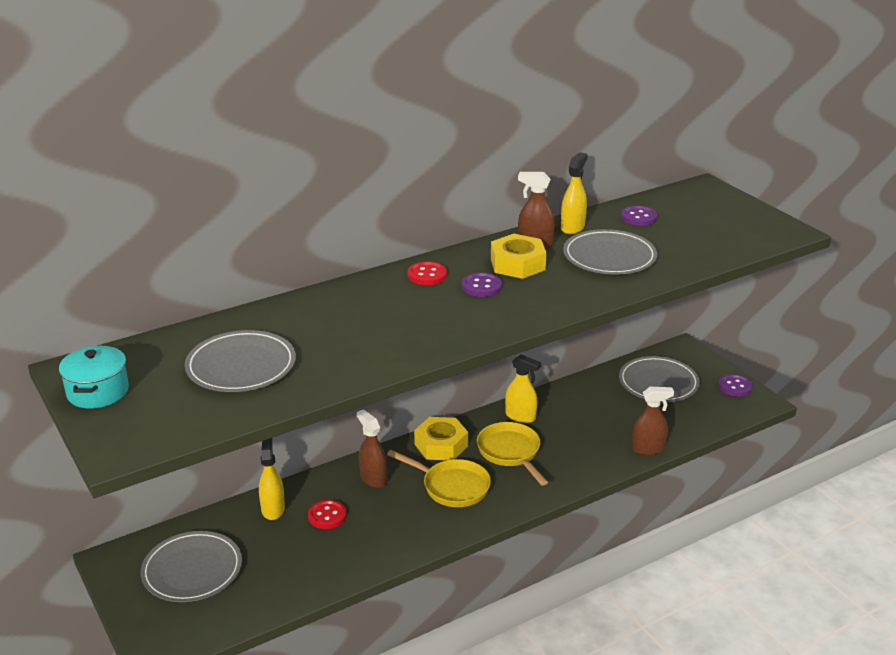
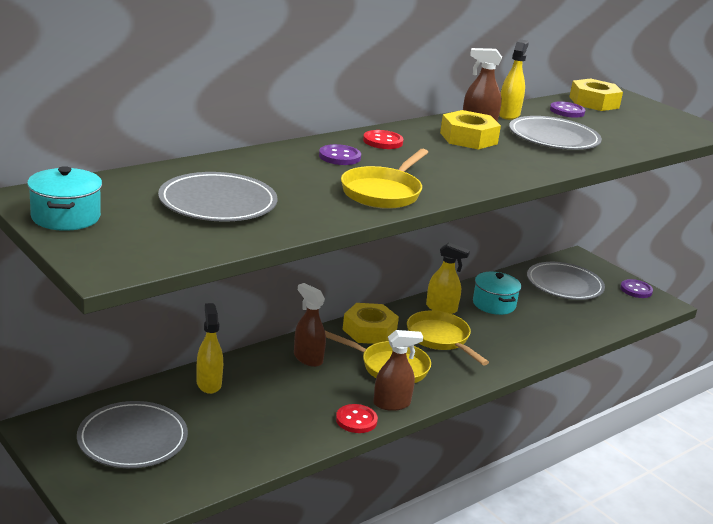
camera: 10 degrees left, 5 degrees down
red button [308,500,346,529] -> red button moved to [336,404,378,433]
purple button [462,273,502,297] -> purple button moved to [319,144,361,165]
brown spray bottle [632,387,674,455] -> brown spray bottle moved to [373,330,423,411]
none -> yellow pan [341,149,428,209]
none -> turquoise pot [473,272,521,315]
none -> yellow nut [569,79,623,111]

